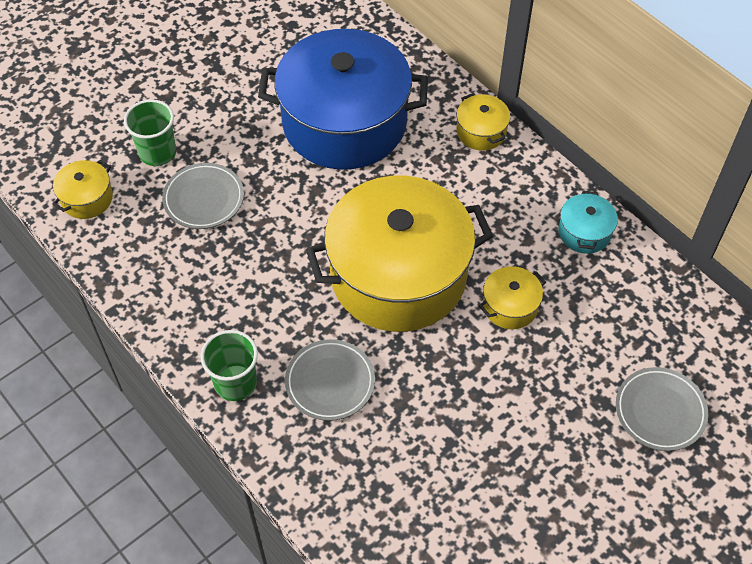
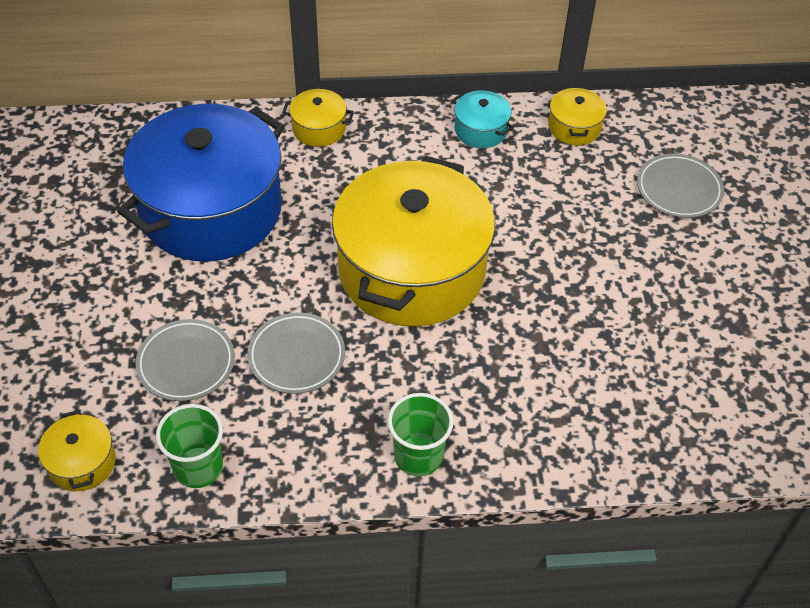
camera: 55 degrees left, 5 degrees down
green cup [124,100,176,166] -> green cup moved to [156,404,223,488]
grey plate [285,339,375,421] -> grey plate moved to [247,312,345,394]
yellow pot [479,266,546,329] -> yellow pot moved to [548,87,607,145]

